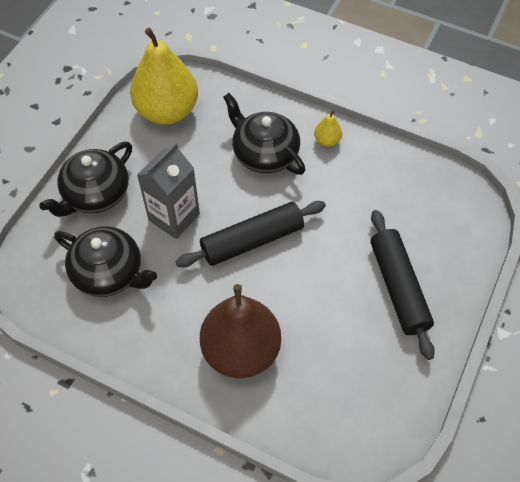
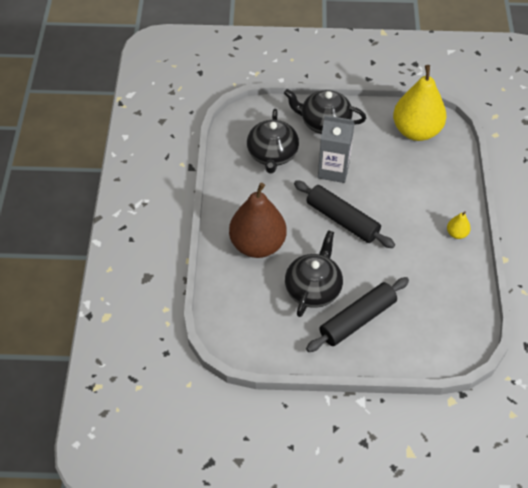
camera: 65 degrees right, 5 degrees down
black teapot [223,93,305,175] -> black teapot moved to [285,230,343,317]

